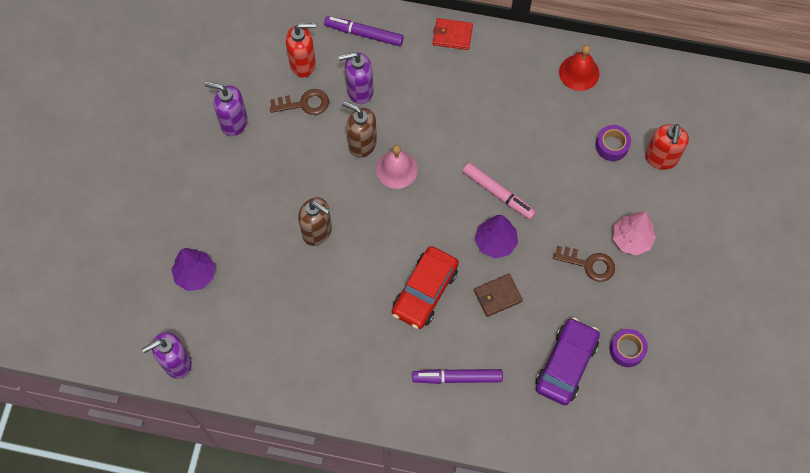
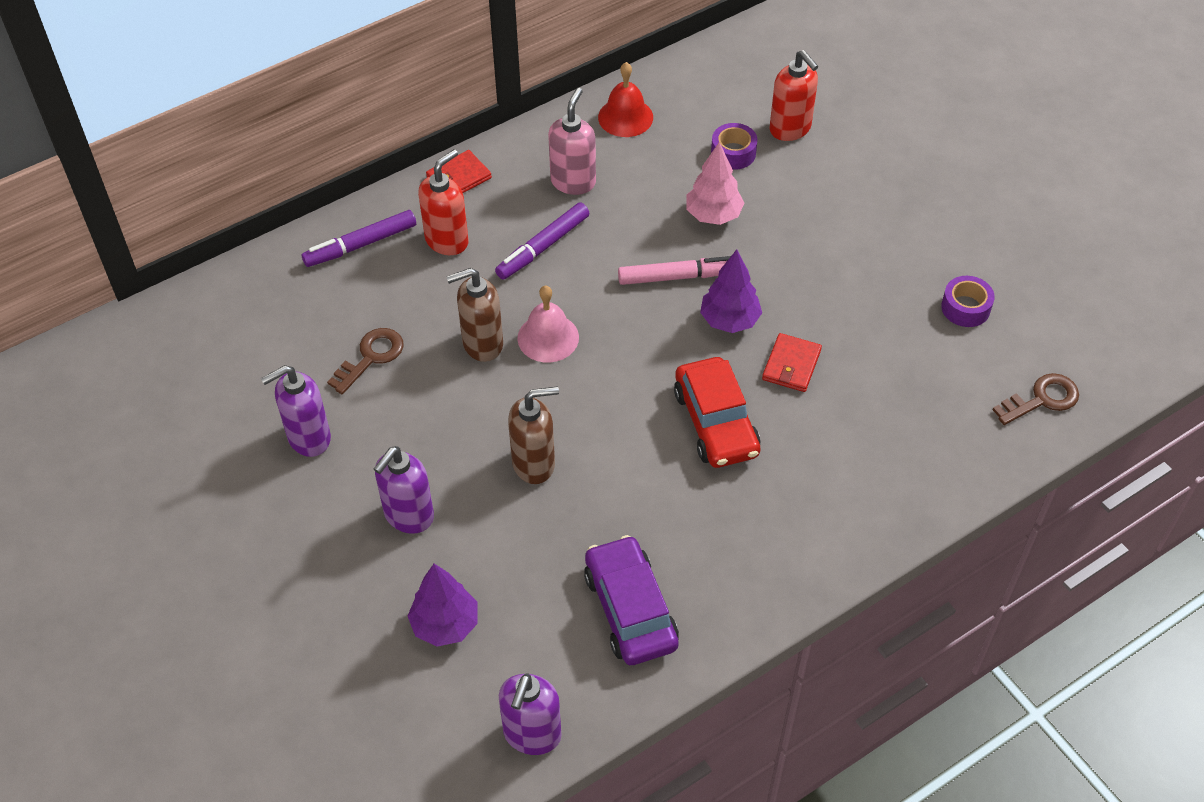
camera: 45 degrees left, 15 degrees down
red soap dispenser [286,23,316,77] -> red soap dispenser moved to [418,149,469,255]
purple soap dispenser [338,52,373,104] -> purple soap dispenser moved to [374,446,434,534]
purple marker [412,369,503,384] -> purple marker moved to [495,203,589,280]
brown wallet [474,274,523,317] -> red wallet [762,333,822,392]
purple car [535,318,600,405] -> purple car moved to [584,535,679,665]
brown key [553,246,615,282] -> brown key moved to [993,373,1079,425]
pink tree [613,212,656,255] -> pink tree moved to [686,142,744,225]
none -> pink soap dispenser [548,88,596,195]

